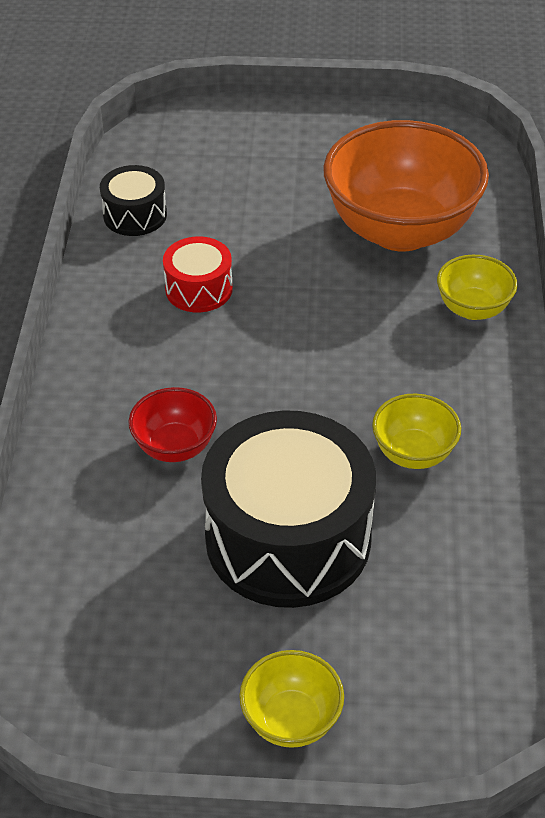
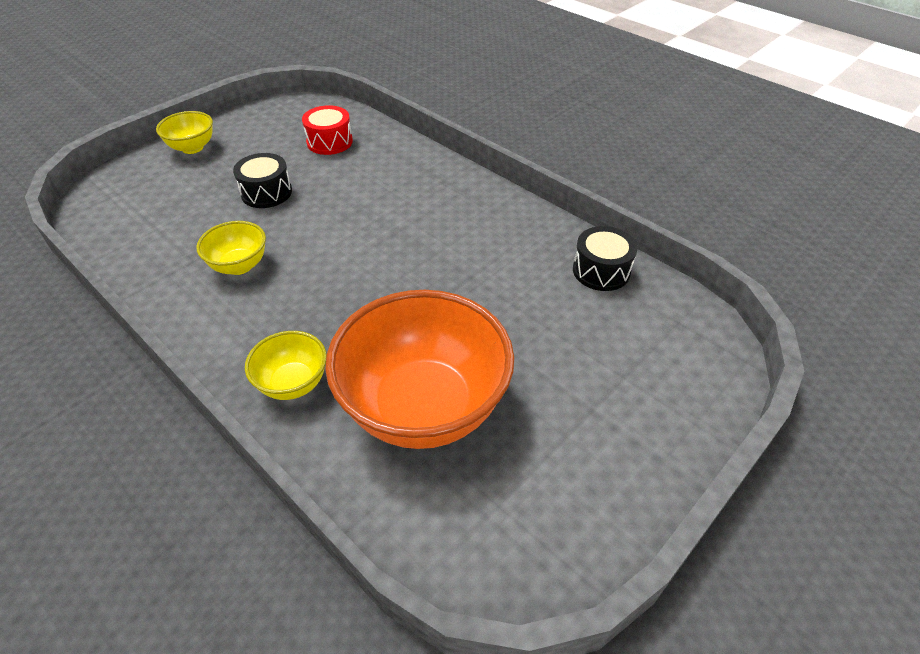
camera: 130 degrees right, 0 degrees up
red bowl [128,387,217,462] -> none
red drum [163,236,233,312] -> red drum moved to [302,105,353,155]
black drum [201,410,376,608] -> black drum [233,153,292,208], size x0.48

